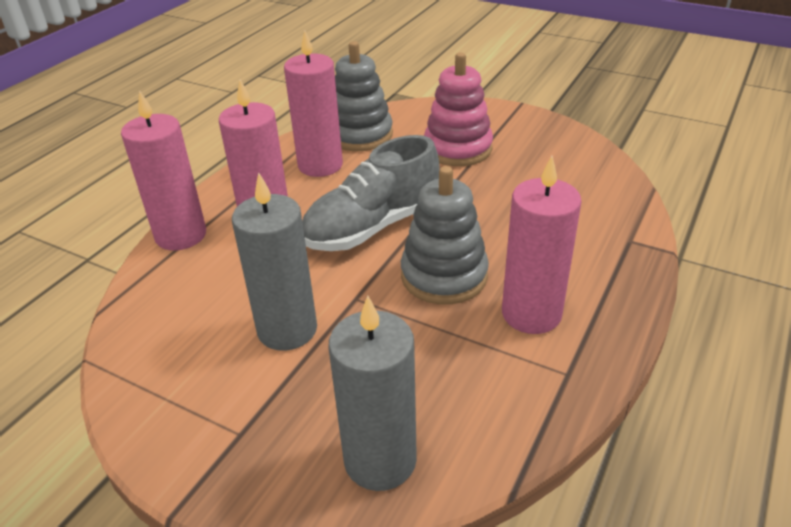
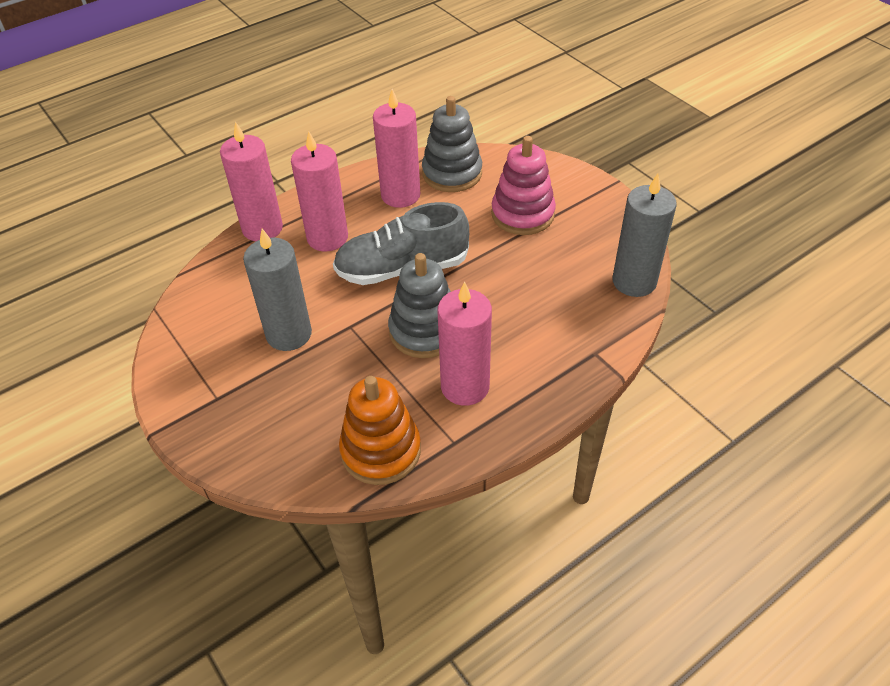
camera: 25 degrees right, 10 degrees up
grey candle [328,296,417,491] -> grey candle moved to [613,174,677,297]
none -> orange stacking toy [339,376,421,485]

